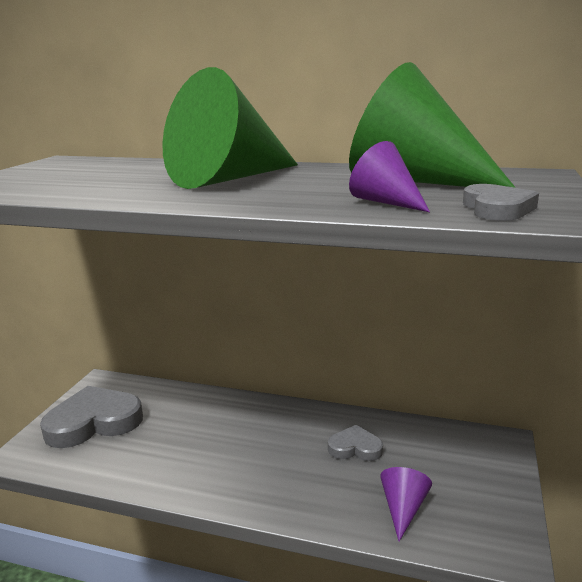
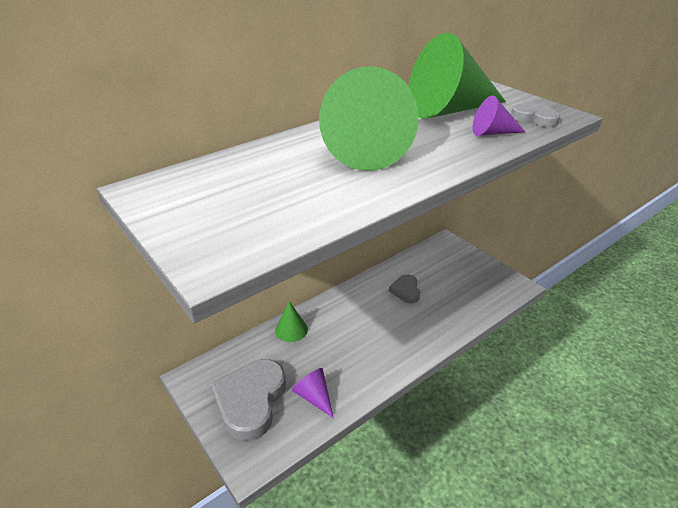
camera: 55 degrees left, 15 degrees up
grey heart [328,425,383,461] -> grey heart turned 45 degrees counterclockwise [389,274,420,304]
purple cone [380,467,432,541] -> purple cone moved to [292,368,334,418]
none -> green cone [275,301,308,342]

